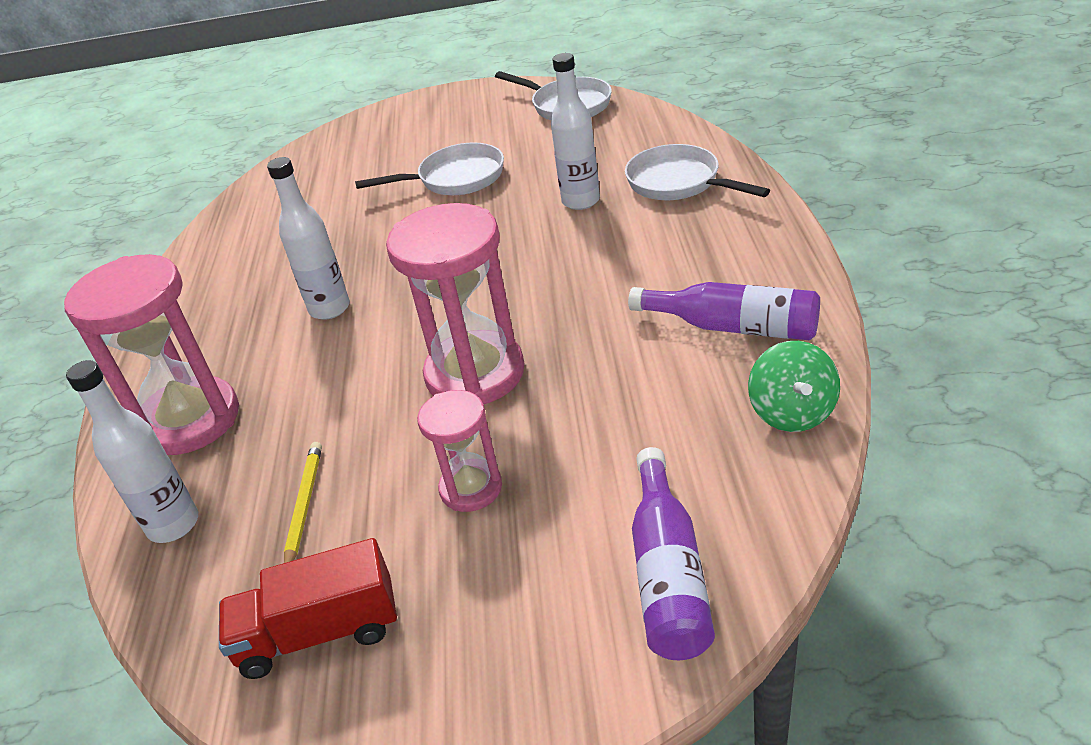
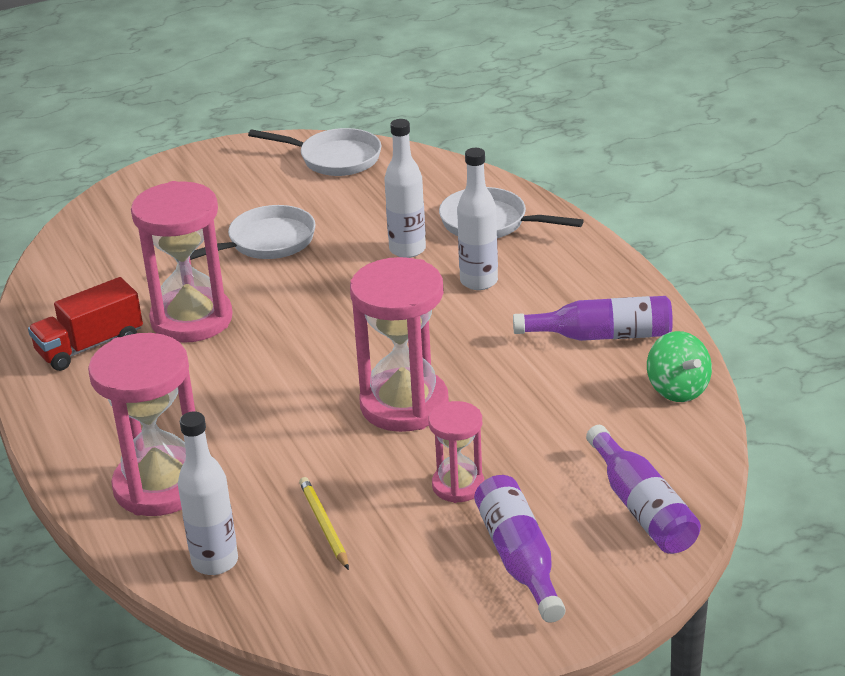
camera: 25 degrees left, 5 degrees down
red truck [219,538,397,679] -> red truck moved to [28,277,143,371]
white bottle [267,157,350,320] -> white bottle moved to [457,148,498,290]
none -> pink hourglass [131,181,233,343]
none -> purple bottle [474,475,565,623]

